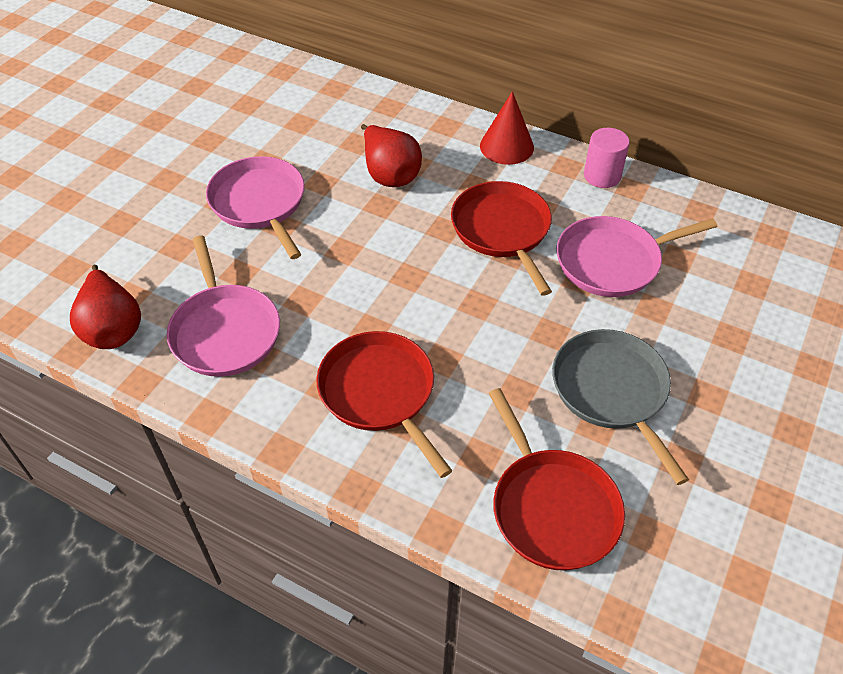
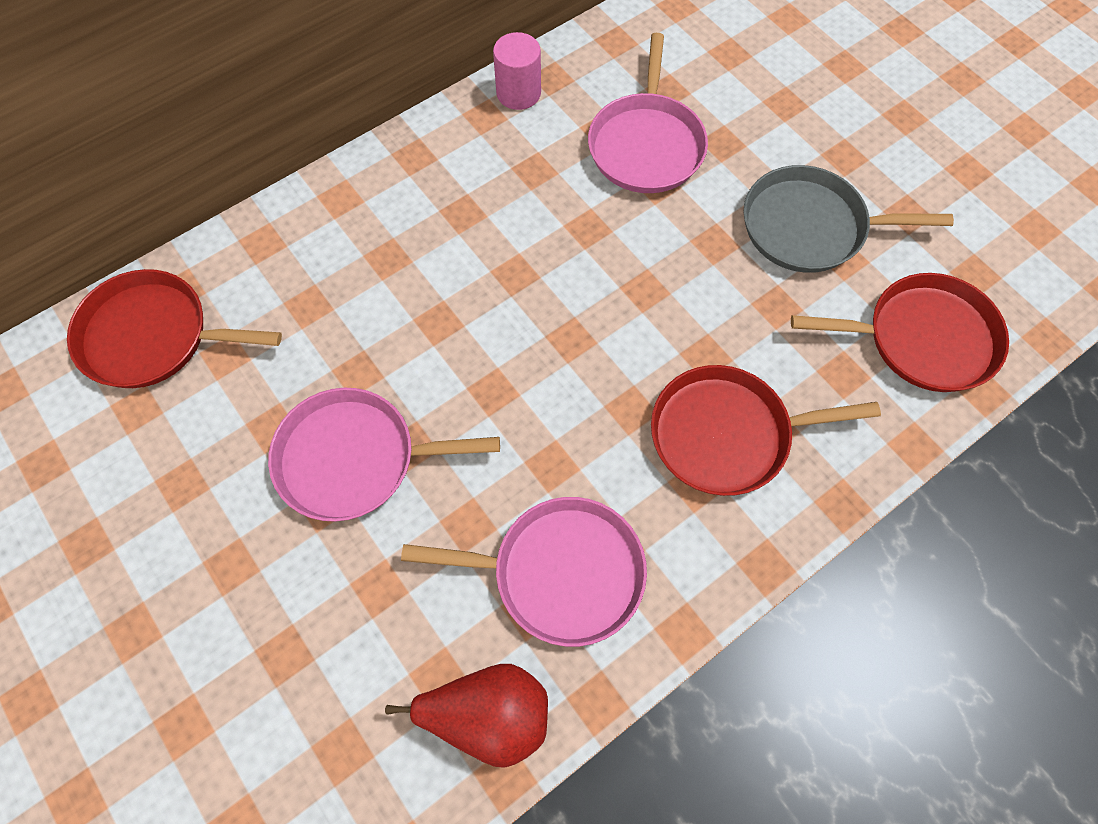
camera: 65 degrees left, 15 degrees up
red pear [361,124,422,187] -> none
red pan [451,181,552,296] -> red pan moved to [67,269,282,388]
red cone [480,91,534,165] -> none

